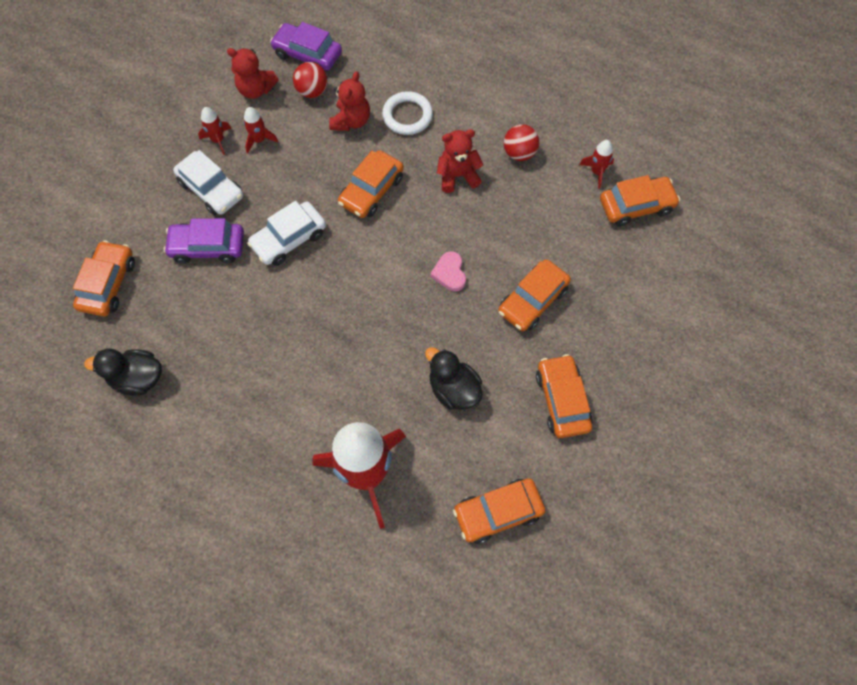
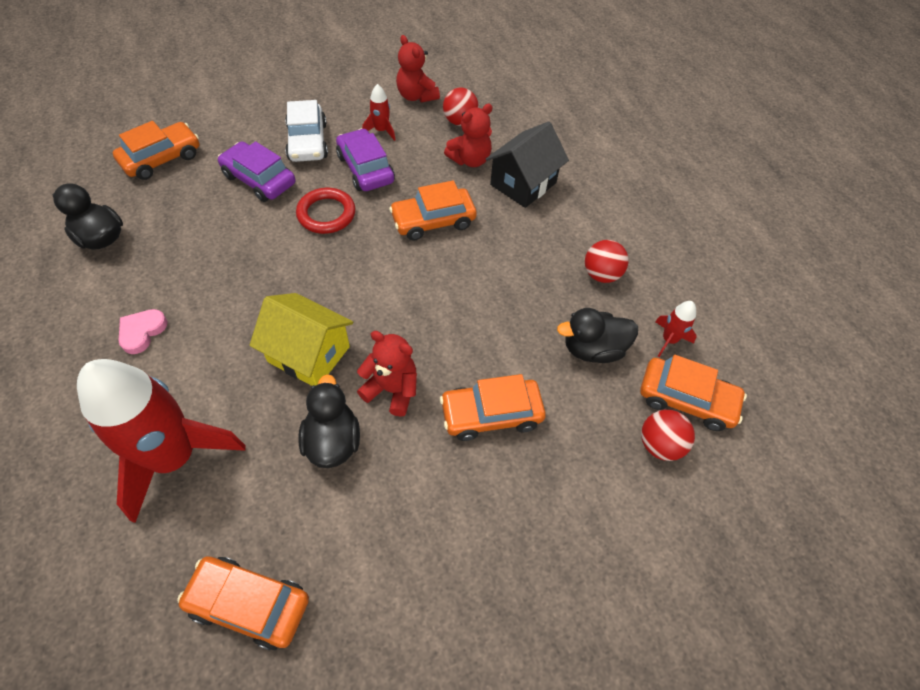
camera: 35 degrees right, 10 degrees down
red rocket [198,107,231,155] -> none
white car [247,201,326,266] -> red ring [296,188,355,234]
purple car [270,22,342,71] -> purple car moved to [336,128,395,191]
white ring [382,91,433,135] -> black house [486,121,569,208]
pink heart [430,251,466,291] -> pink heart moved to [119,309,168,354]
red teddy bear [437,129,483,193] -> red teddy bear moved to [357,331,417,417]
orange car [536,354,593,438] -> none
none -> yellow house [250,293,353,386]
none -> black duck [557,308,638,363]
none -> red ball [641,410,695,461]

